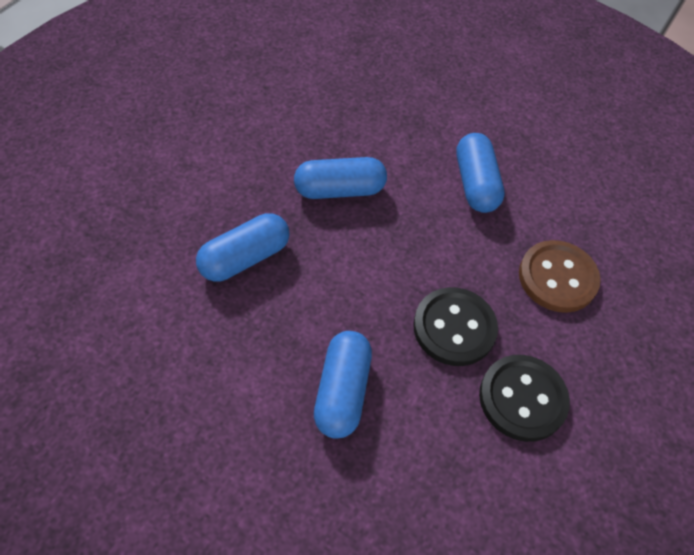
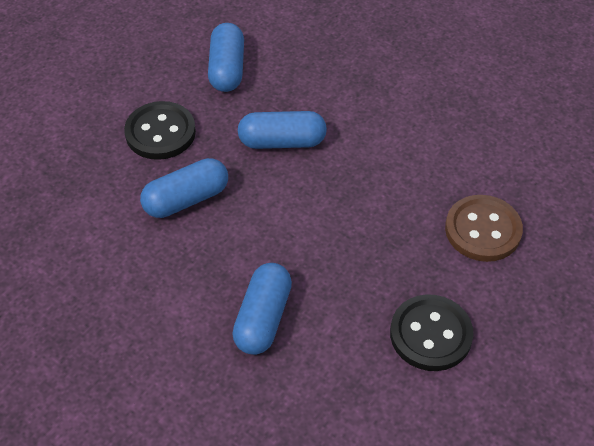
camera: 10 degrees right, 5 degrees down
black button [413,287,498,366] -> black button moved to [124,101,196,160]
blue capsule [456,133,505,213] -> blue capsule moved to [208,23,244,92]

